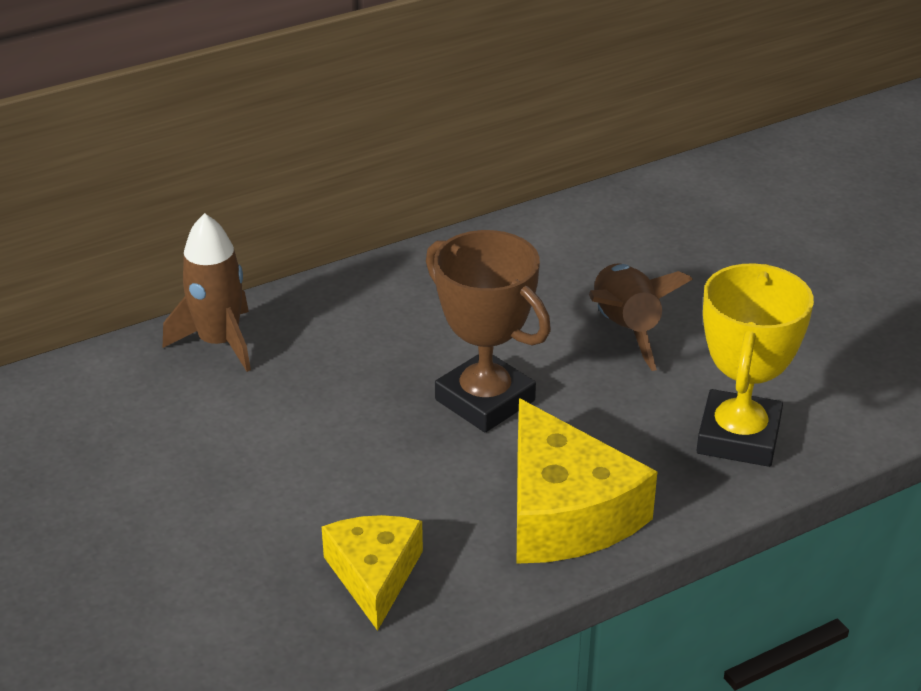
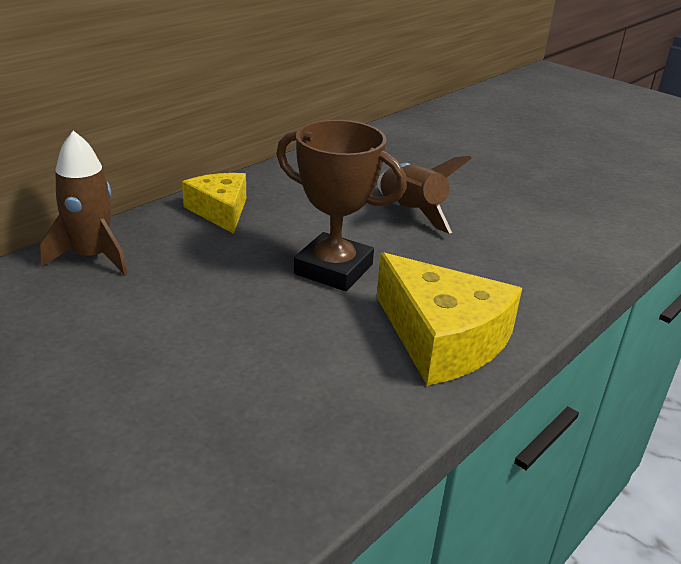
camera: 20 degrees left, 5 degrees down
yellow cheese [322,515,423,631] -> yellow cheese moved to [182,173,246,234]
yellow trophy [696,263,814,467] -> none

